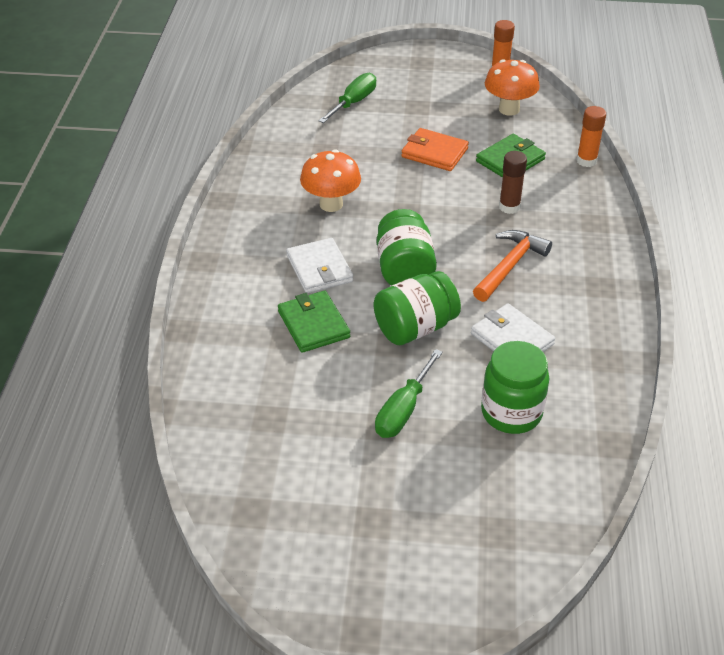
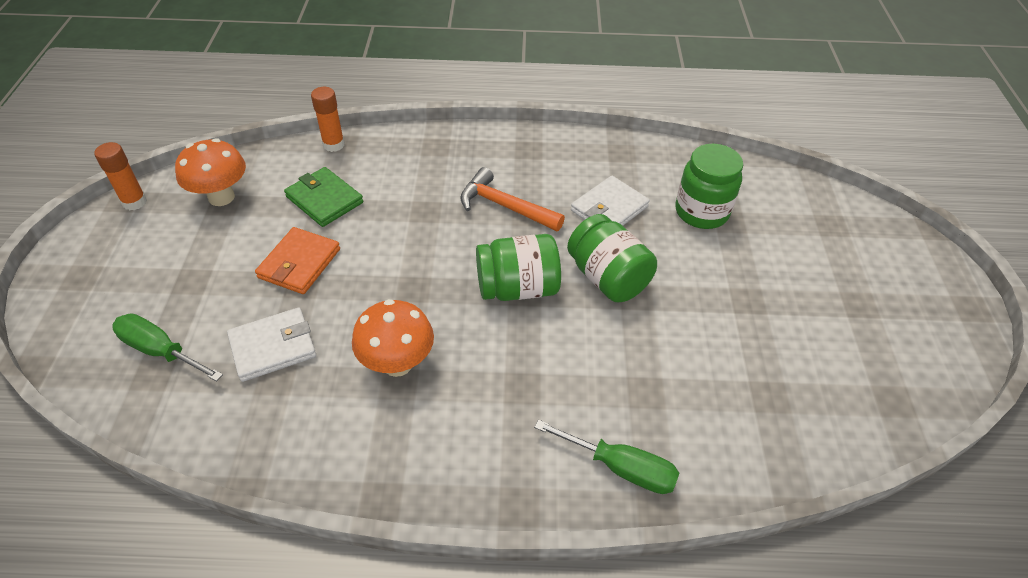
camera: 95 degrees left, 5 degrees up
green wallet [278,290,350,353] -> none
white wallet [286,238,353,293] -> white wallet moved to [227,307,316,382]
green screwdriver [375,349,443,438] -> green screwdriver moved to [534,420,679,494]
brown glue stick [499,151,527,214] -> none

